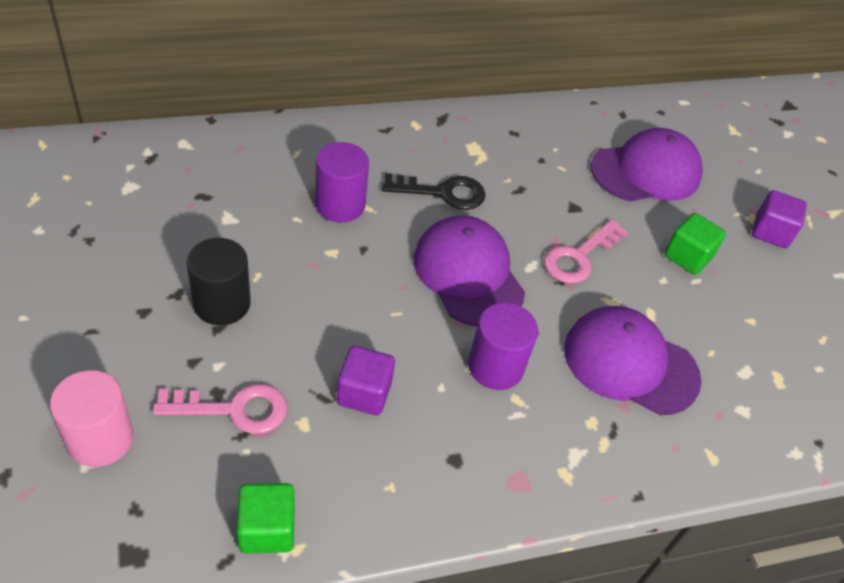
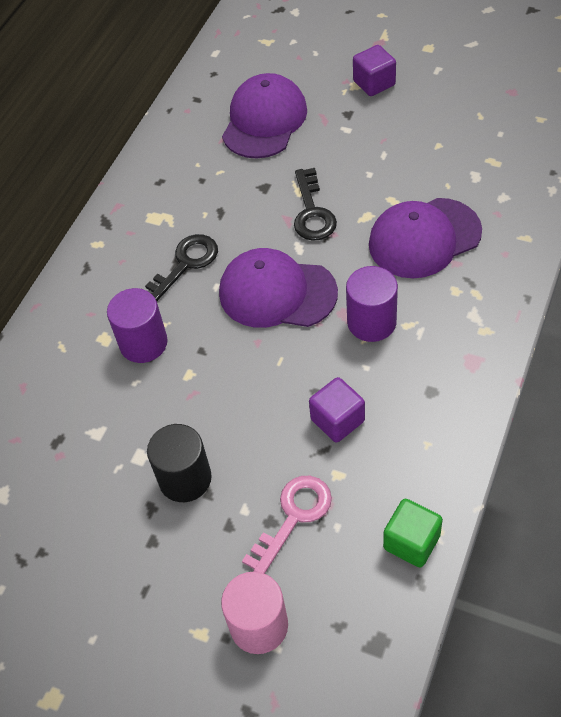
camera: 40 degrees left, 5 degrees up
pink key [544,219,629,284] -> black key [294,168,337,241]
green cube [664,213,726,275] -> none

